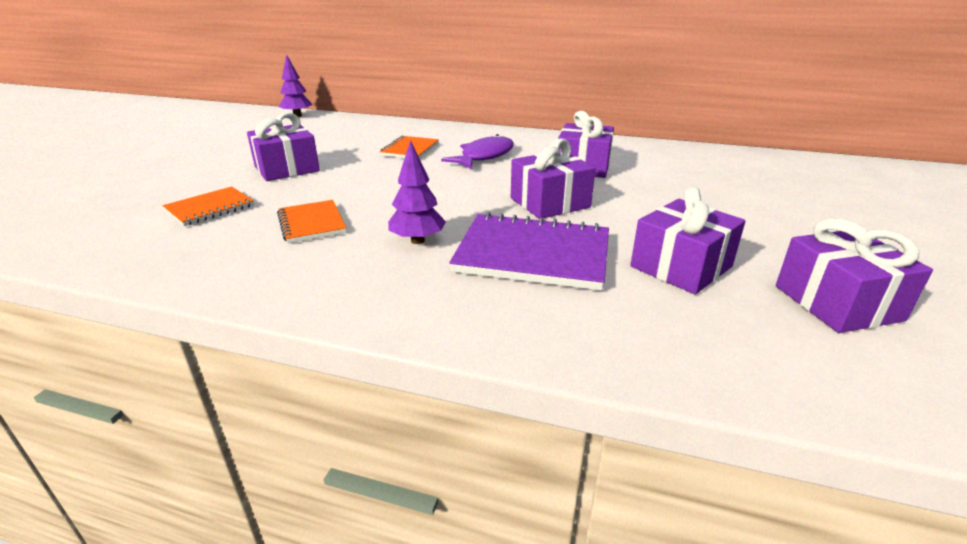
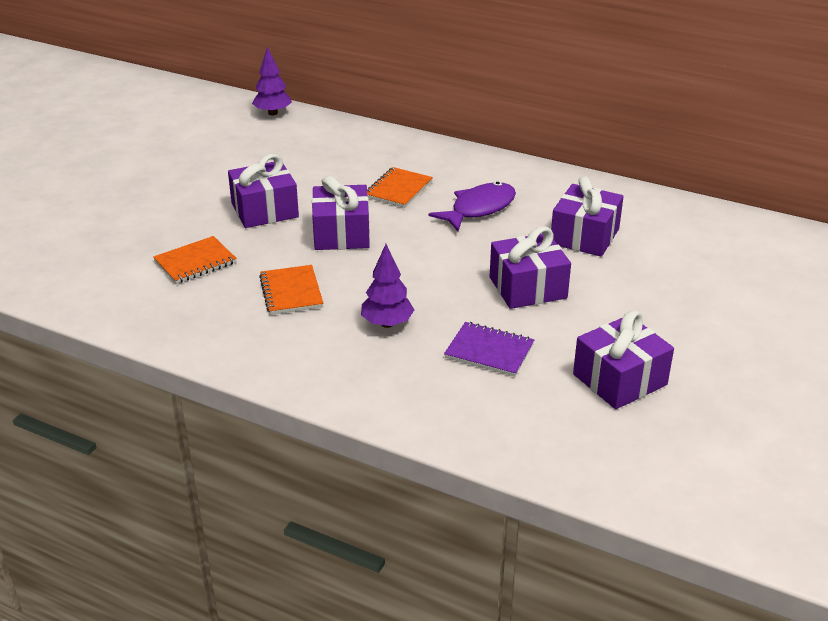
camera: 10 degrees right, 5 degrees up
purple notebook [449,212,609,291] -> purple notebook [444,322,534,377], size x0.57
purple gift [776,218,933,333] -> purple gift moved to [312,176,370,250]

